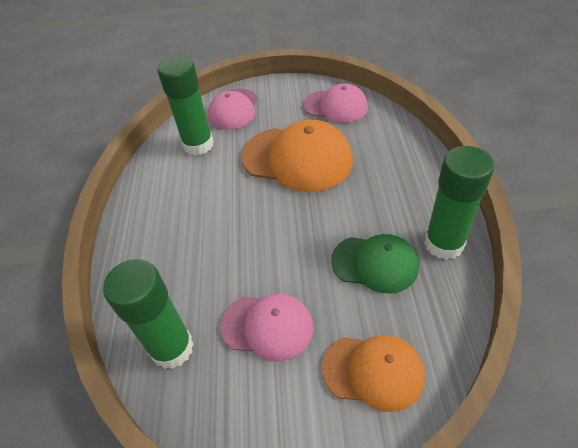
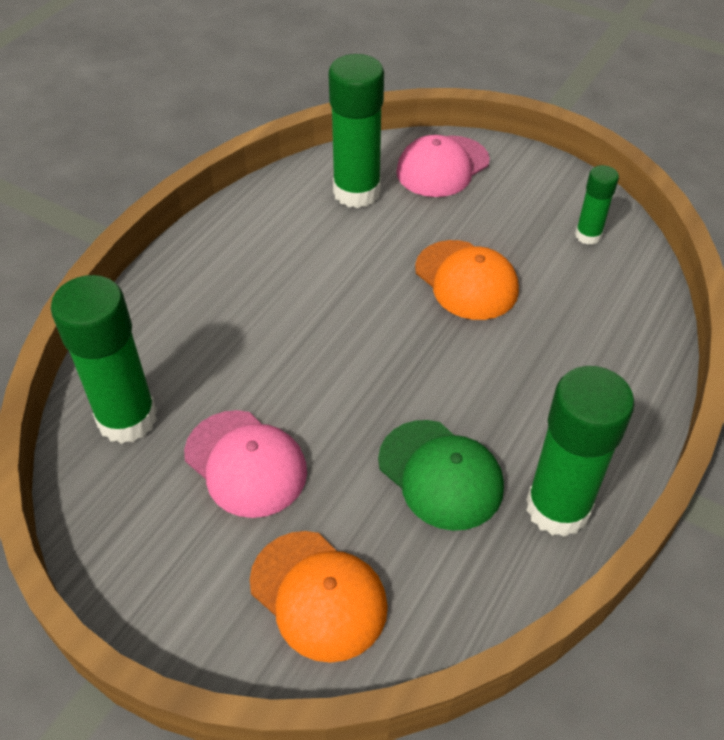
camera: 30 degrees right, 0 degrees up
orange cap [242,120,353,192] -> orange cap [415,240,519,320], size x0.63
pink cap [304,84,368,123] -> green glue stick [575,165,619,245]

